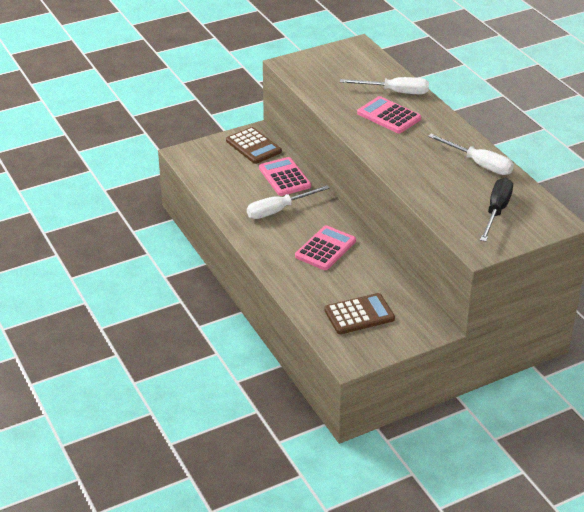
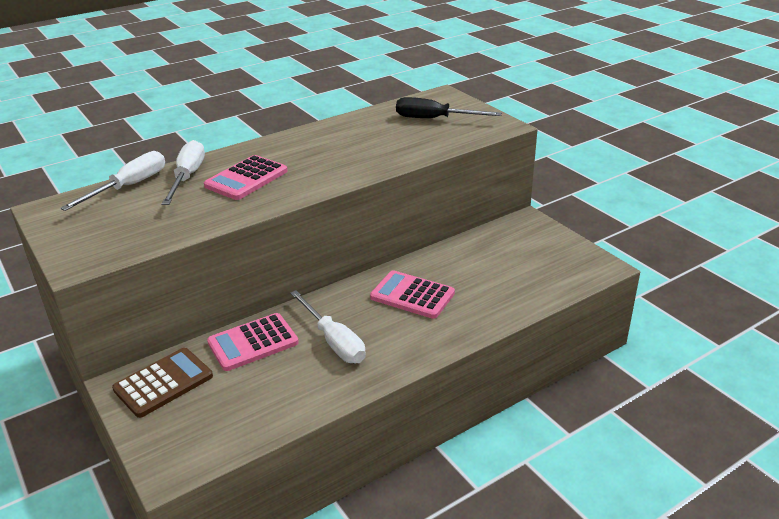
camera: 95 degrees left, 5 degrees down
brown calculator [324,293,395,334] -> none
white screwdriver [428,134,514,175] -> white screwdriver moved to [60,151,165,211]

